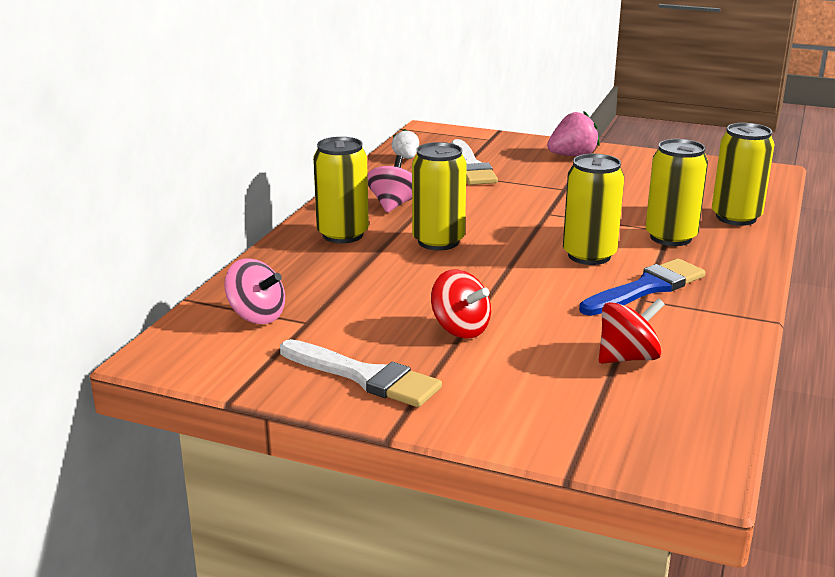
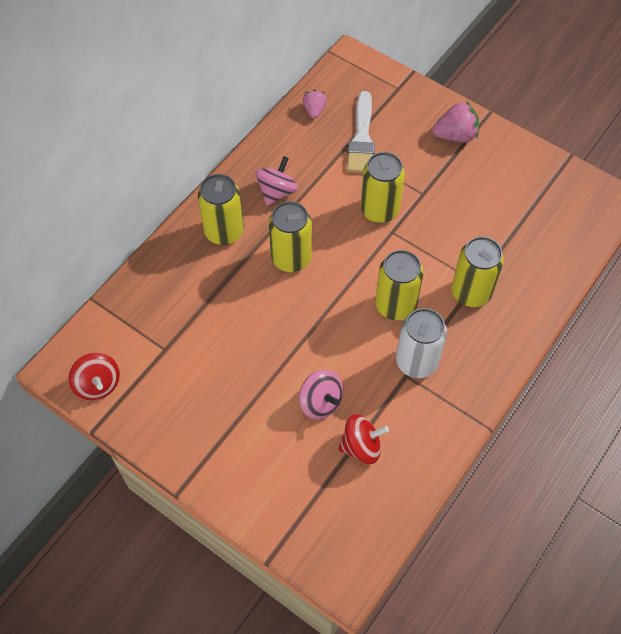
camera: 15 degrees right, 35 degrees up
pink spinning top [224,258,285,324] -> pink spinning top moved to [299,370,343,419]
white brush [280,339,442,407] -> none
white strawberry [392,129,419,159] -> pink strawberry [303,90,327,119]
red spinning top [431,270,491,339] -> red spinning top moved to [68,353,120,400]
blue brush [579,259,706,316] -> white can [396,308,447,378]
yellow can [712,123,774,226] -> yellow can moved to [360,152,405,223]

